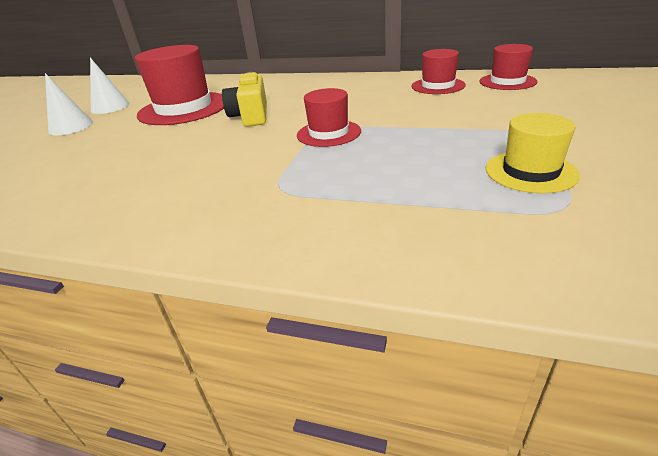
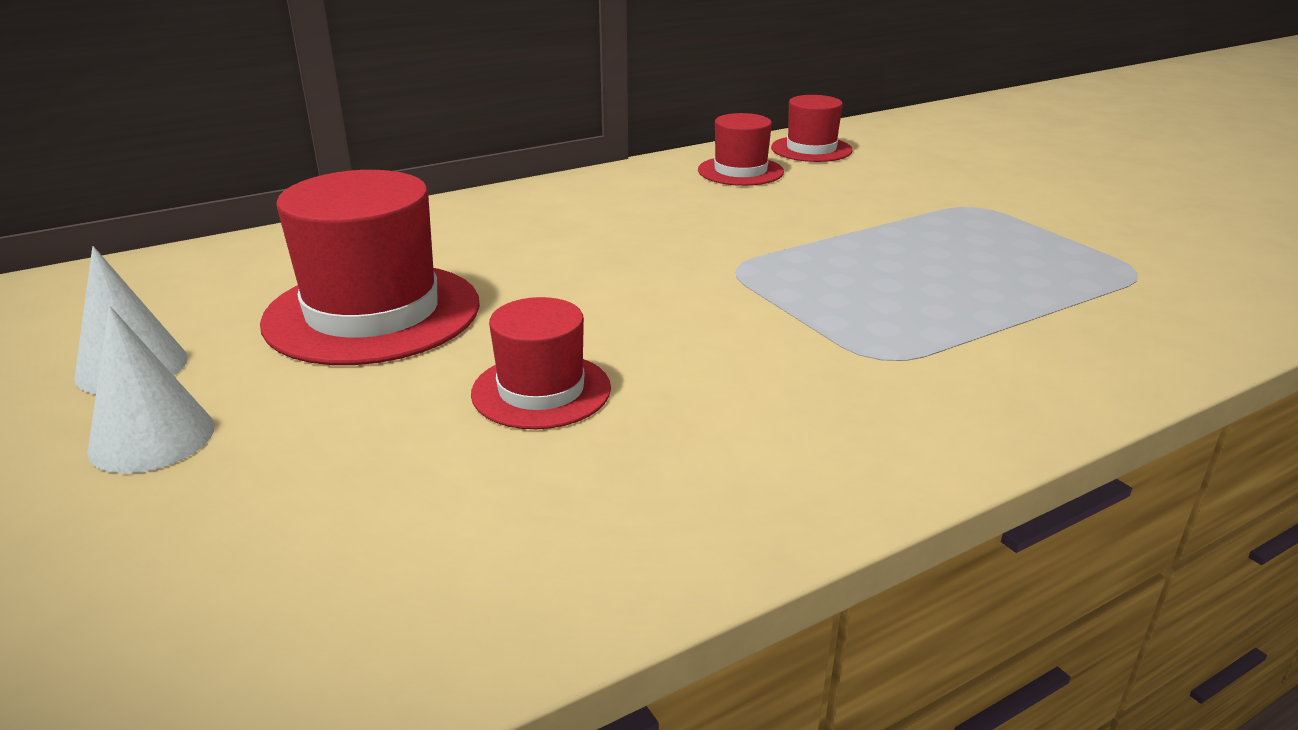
camera: 50 degrees left, 5 degrees down
yellow camera [222,72,267,127] -> none
red hat [297,88,361,147] -> red hat moved to [471,297,611,429]
yellow hat [486,113,580,193] -> none

